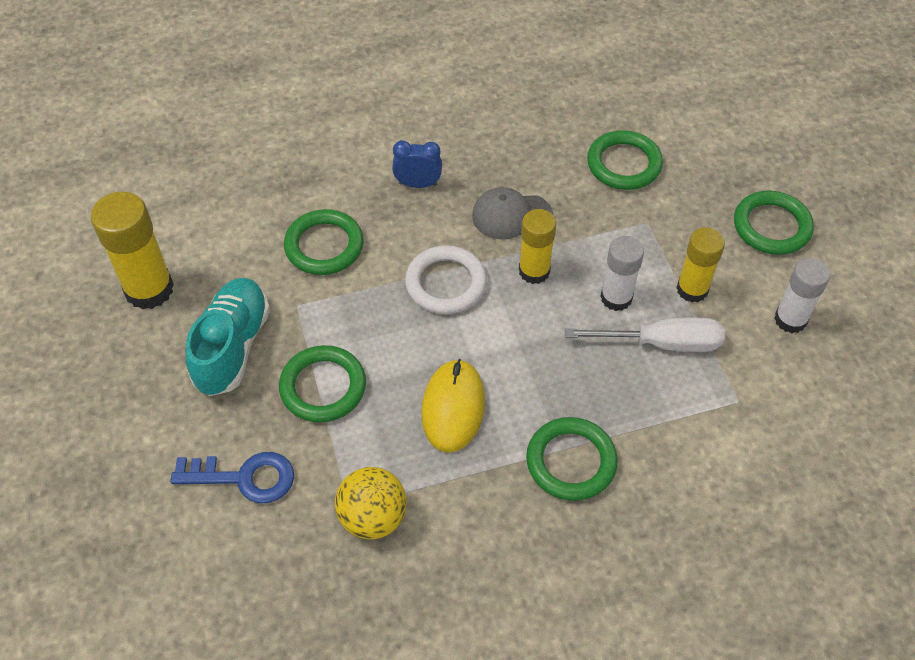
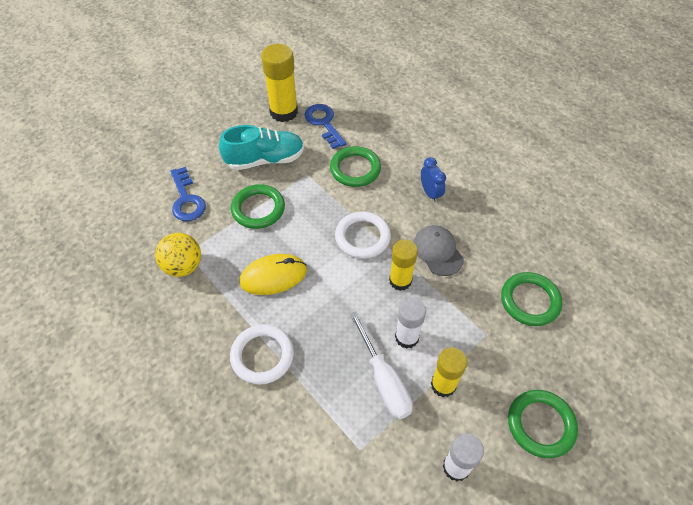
camera: 65 degrees right, 0 degrees up
green ring [526,417,618,501] -> white ring [230,324,294,385]
none -> blue key [304,104,346,149]

